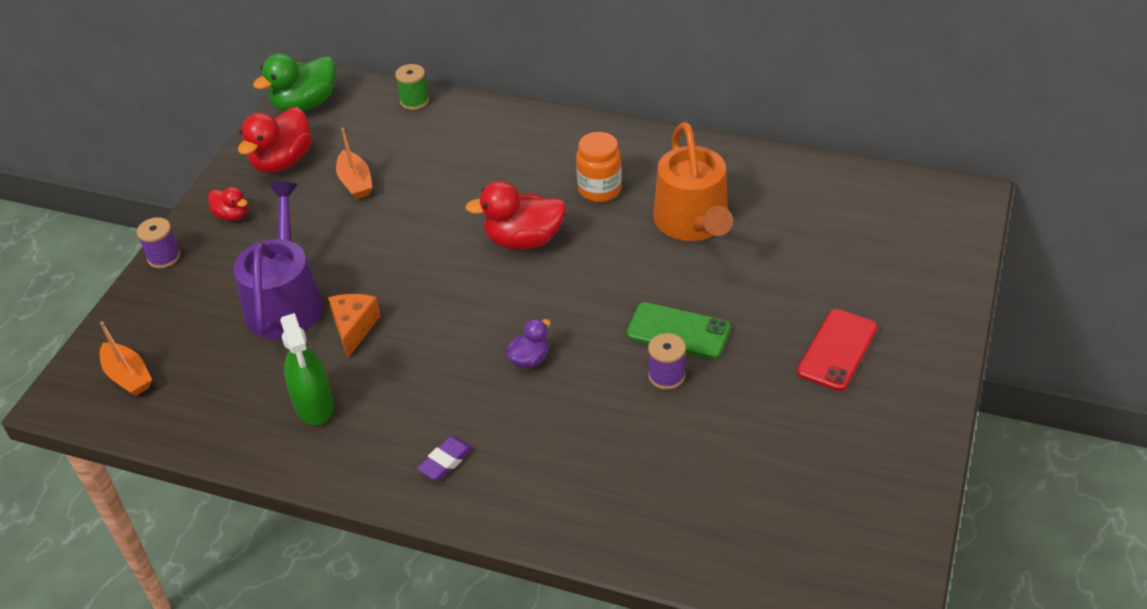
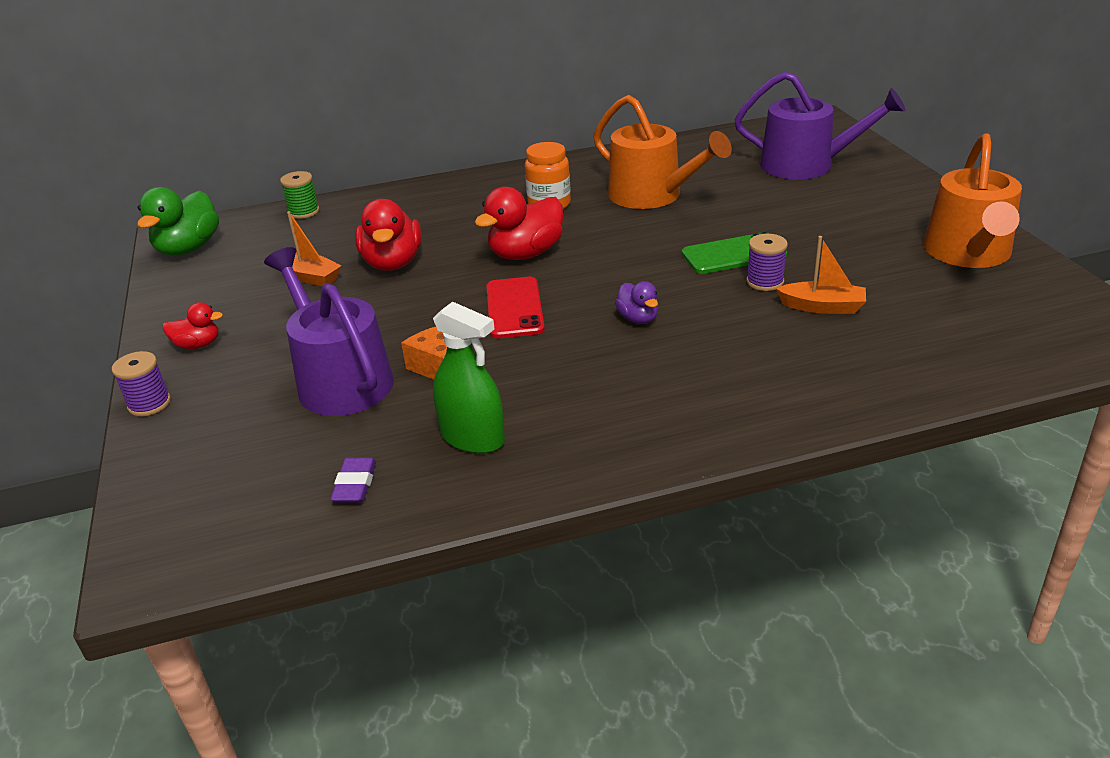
camera: 35 degrees left, 10 degrees down
orange boat [100,322,152,396] -> orange boat moved to [776,236,866,314]
red duck [238,107,312,173] -> red duck moved to [355,199,422,271]
purple eraser [417,436,473,480] -> purple eraser moved to [331,457,376,503]
purple duck [507,319,551,368] -> purple duck turned 150 degrees clockwise [615,281,658,324]
red phone [797,309,878,391] -> red phone moved to [486,277,545,338]
none -> purple watering can [734,71,905,180]
none -> orange watering can [924,133,1022,268]

